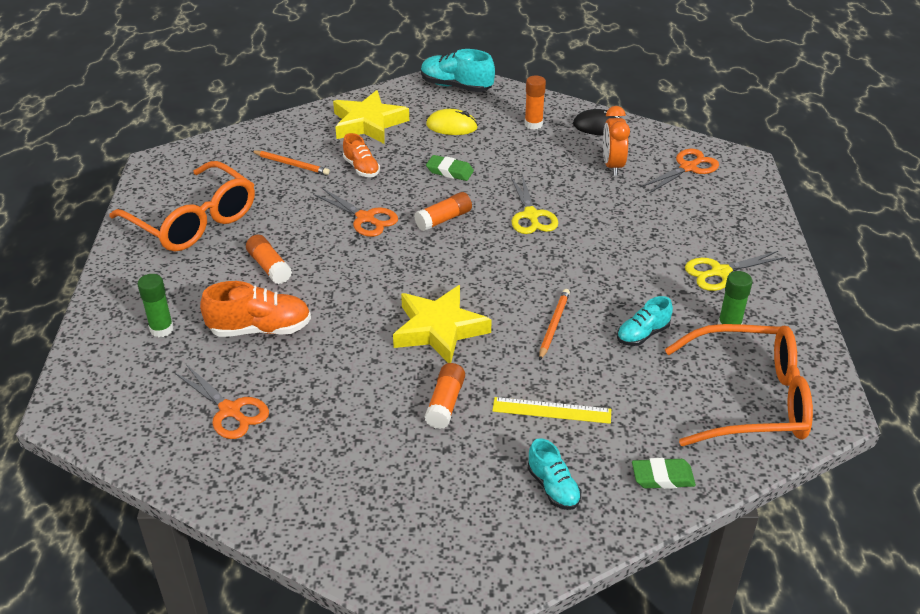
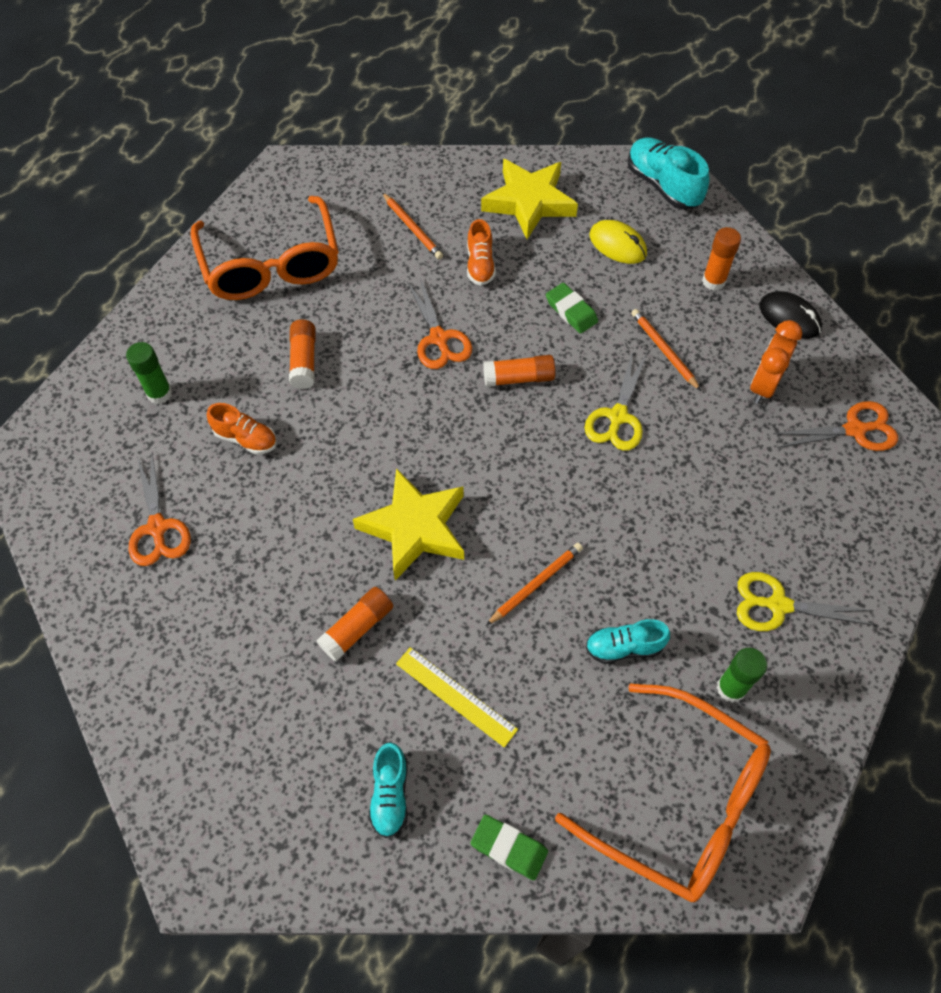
camera: 30 degrees right, 20 degrees up
orange shoe [200,281,311,337] -> orange shoe [207,403,277,455], size x0.63
none -> orange pencil [631,309,701,391]

